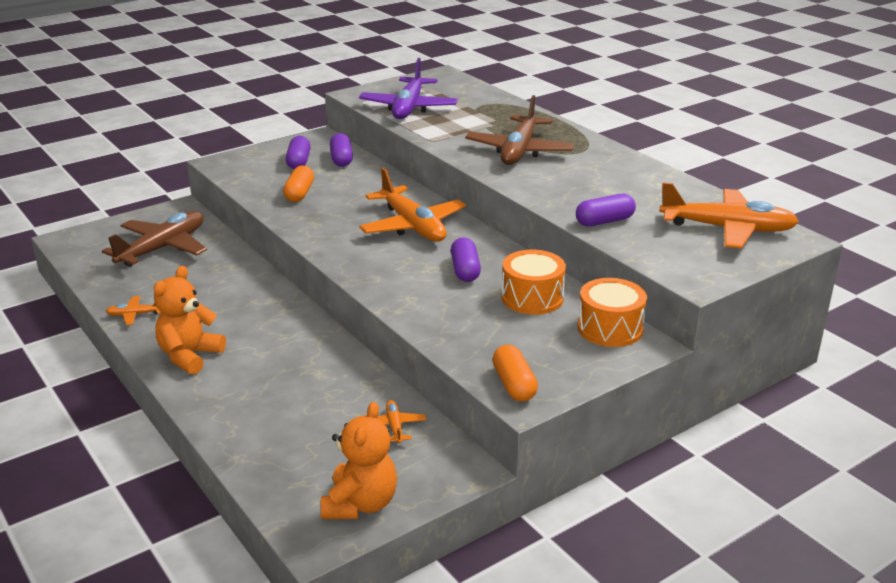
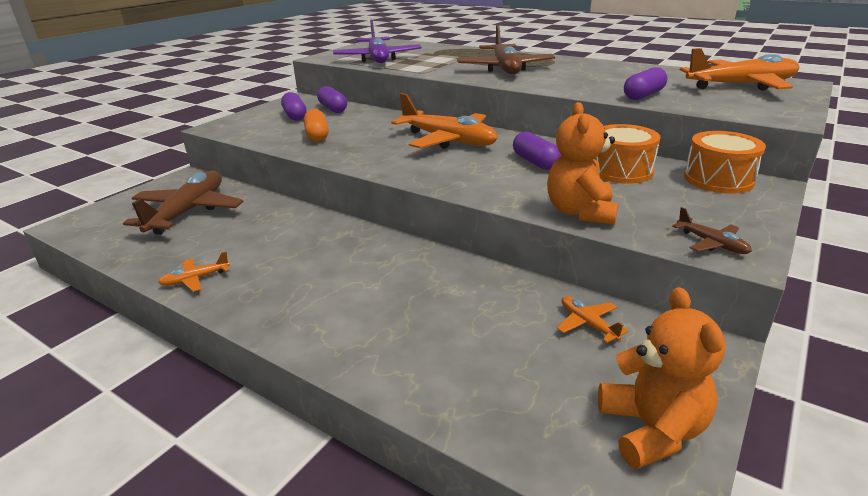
camera: 20 degrees left, 0 degrees up
orange teddy bear [154,266,226,375] -> orange teddy bear moved to [547,102,618,225]
orange capsule [493,345,538,402] -> brown plane [672,207,752,254]

